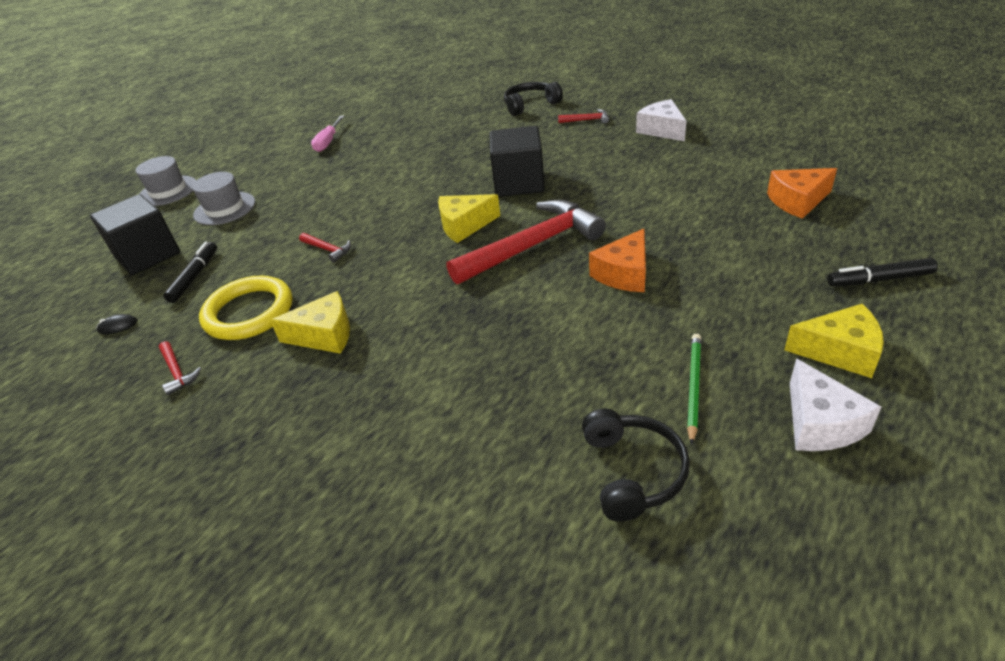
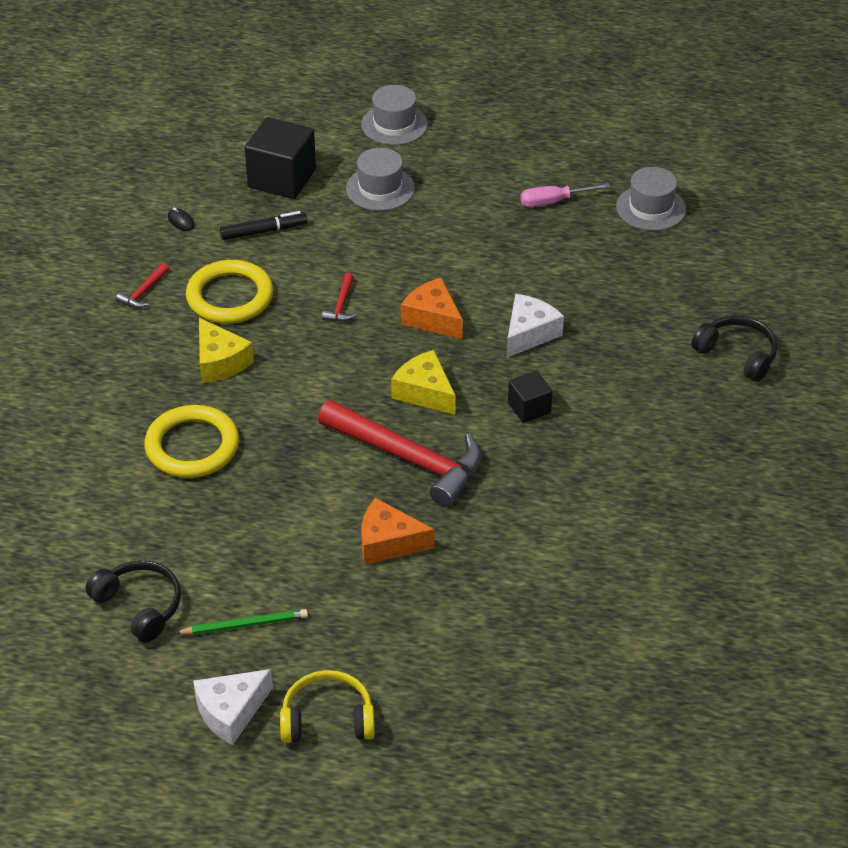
camera: 60 degrees right, 5 degrees up
black cube [489,126,545,197] -> black cube [508,371,552,423], size x0.55
red hammer [558,109,609,123] -> none
black headphones [582,408,690,522] -> black headphones turned 105 degrees counterclockwise [86,560,181,643]
white cheese [636,99,686,141] -> white cheese moved to [507,294,564,358]
orange cheese [767,168,837,219] -> orange cheese moved to [401,278,463,339]
yellow cheese [784,304,884,378] -> yellow headphones [280,670,375,743]
black marker [827,258,938,286] -> none
none -> yellow ring [144,405,239,478]
none -> grey hat [616,167,686,231]

